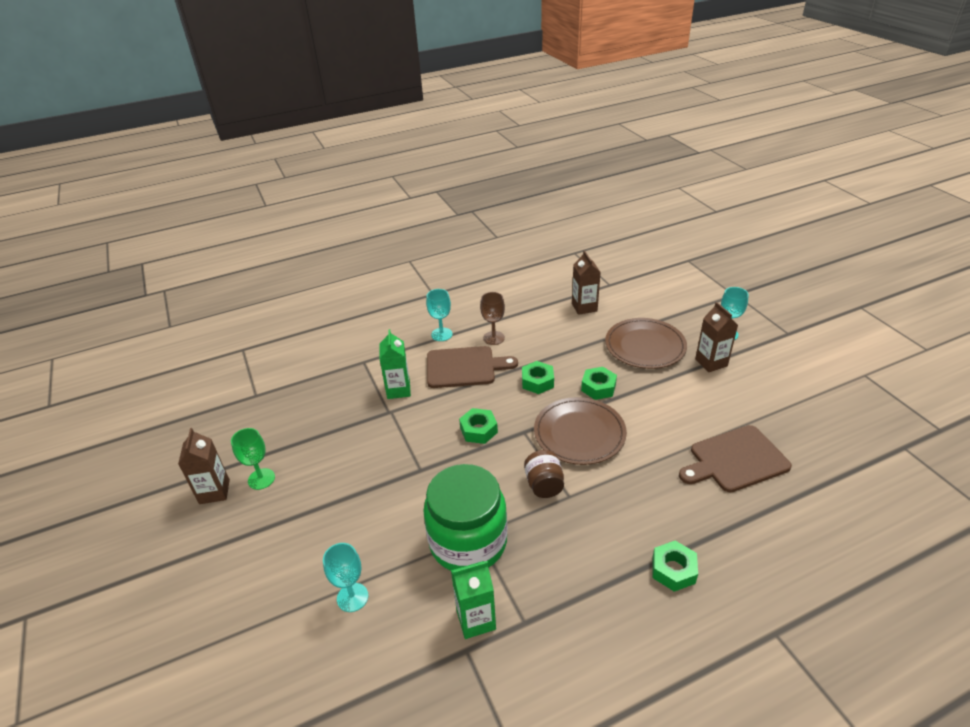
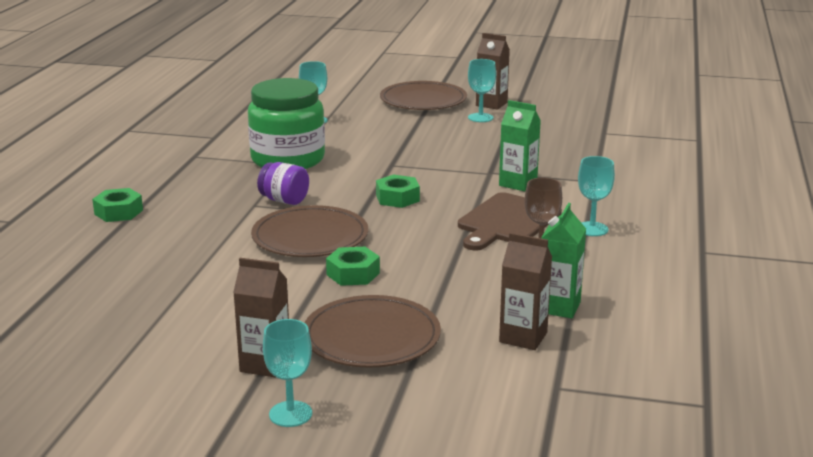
camera: 125 degrees right, 15 degrees down
green goblet [231,428,275,490] -> turquoise goblet [468,59,496,122]
green carton [451,561,496,639] -> green carton moved to [541,203,586,318]
green nut [522,361,554,394] -> none
brown jar [524,450,564,498] -> purple jar [257,162,309,205]
brown cutting board [679,425,792,492] -> none
none -> brown plate [380,81,467,110]

